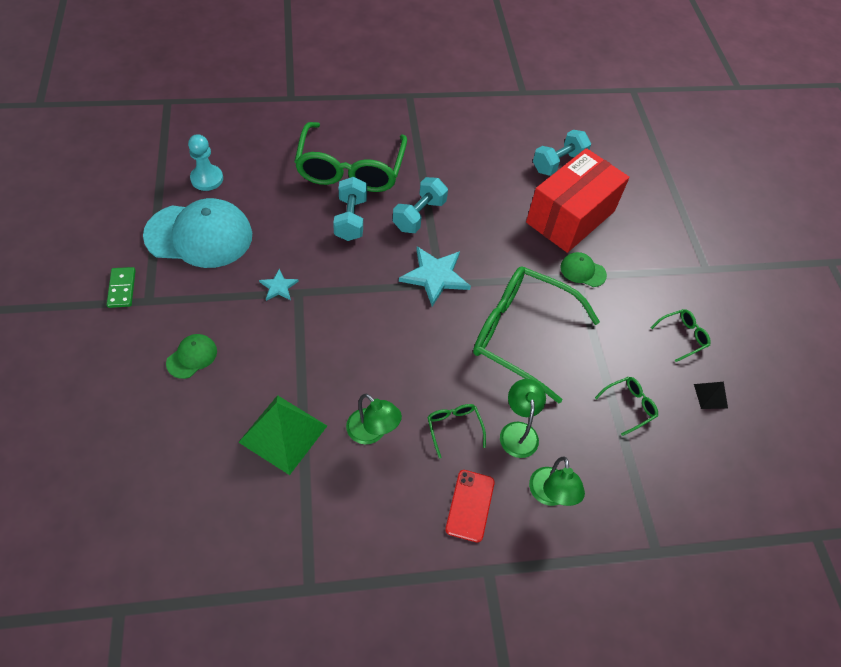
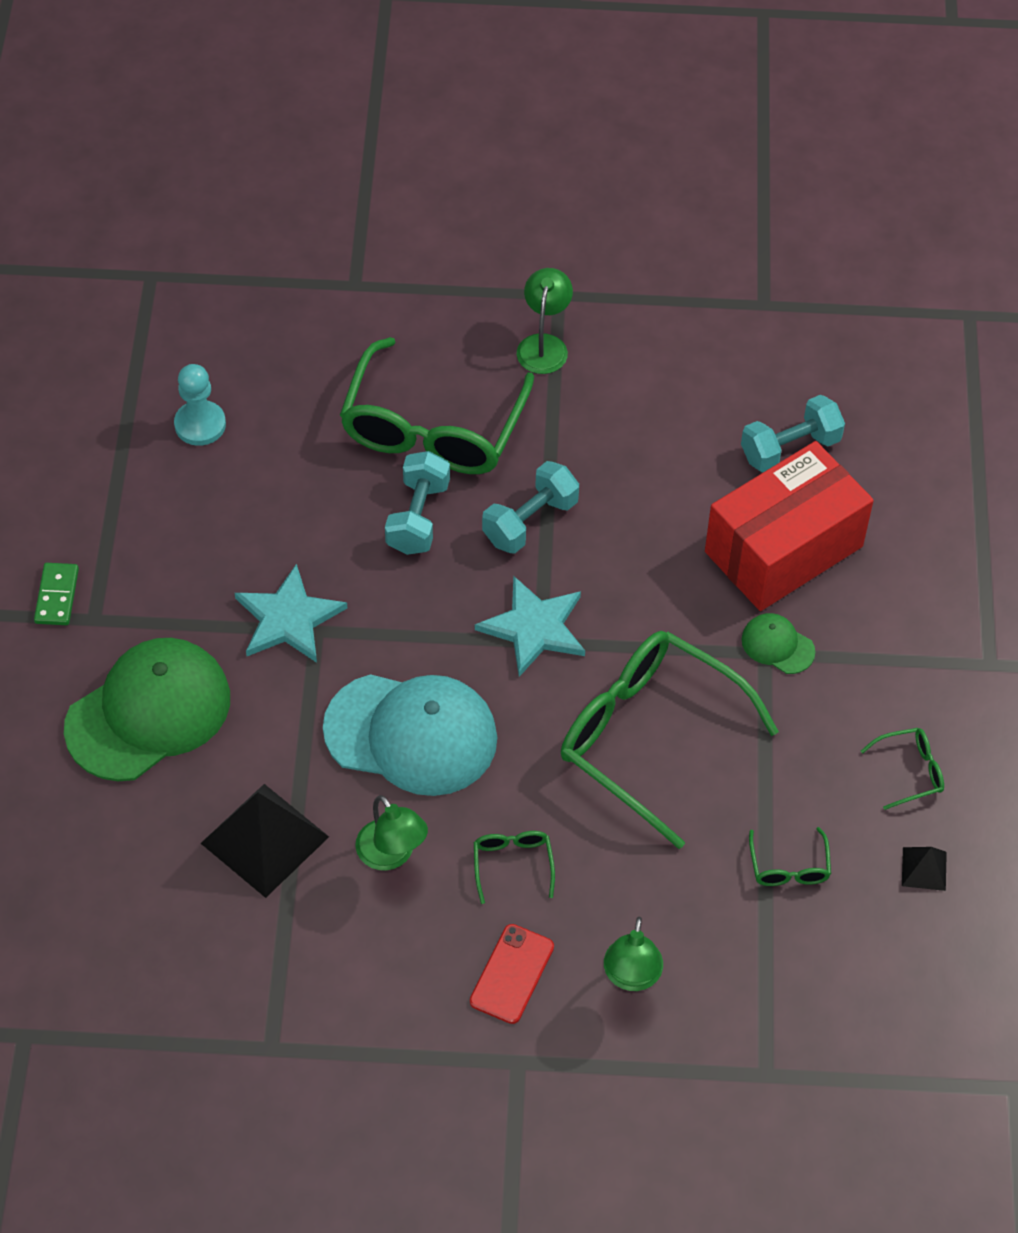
camera: 15 degrees right, 0 degrees up
turquoise cap [143,198,252,268] -> turquoise cap moved to [323,674,497,796]
green cap [166,334,217,379] -> green cap [64,638,230,781], size x2.23
green pyramid [238,395,327,475] -> black pyramid [201,784,329,898]
turquoise star [259,269,299,301] -> turquoise star [235,564,347,663], size x1.89
green lamp [500,379,546,458] -> green lamp moved to [517,268,573,374]
green glasses [595,377,658,436] -> green glasses turned 105 degrees clockwise [749,827,831,886]

